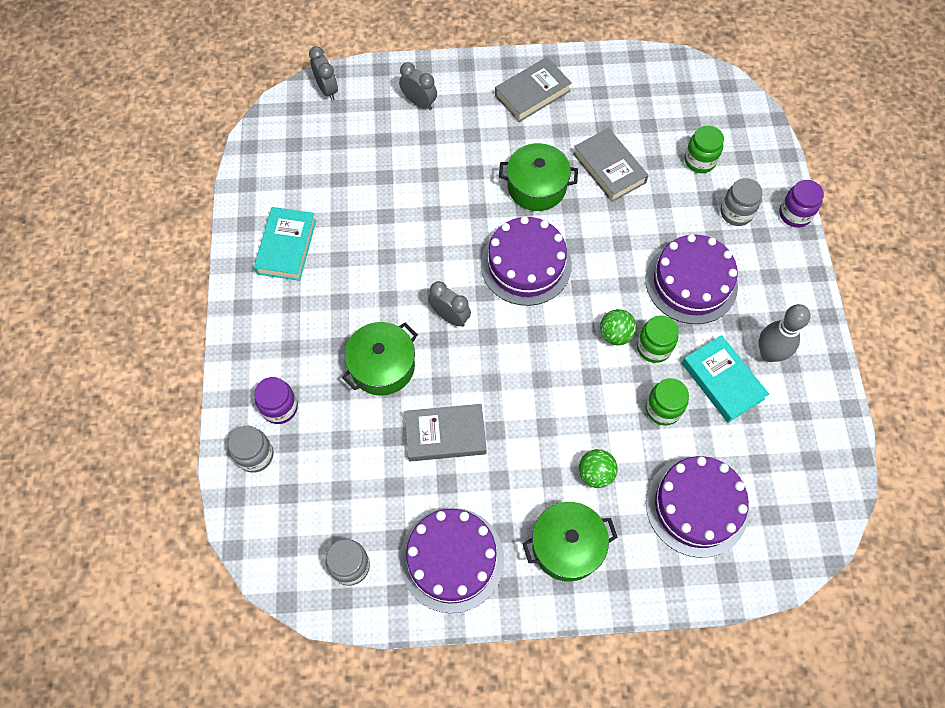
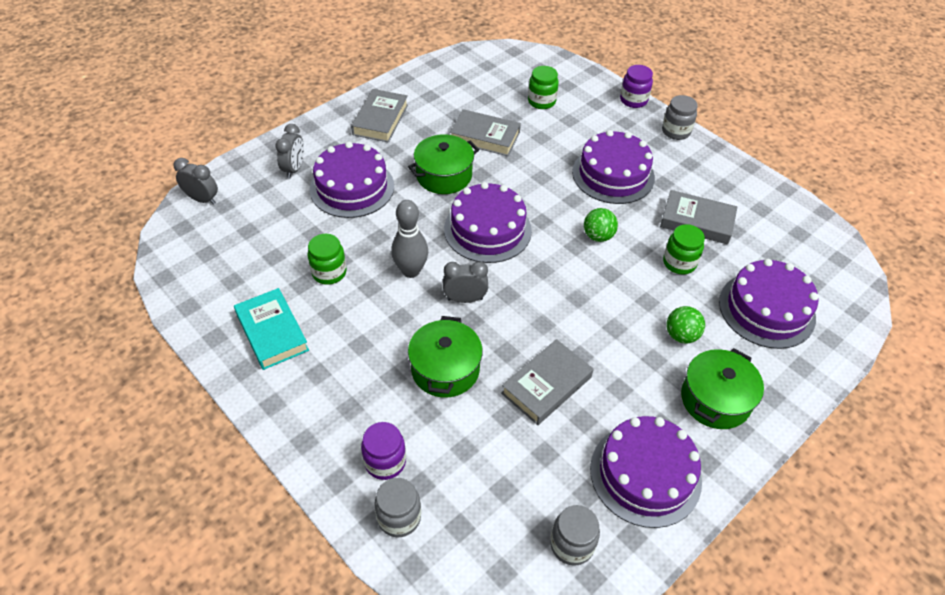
camera: 40 degrees left, 15 degrees down
grey clock [399,62,437,110] -> grey clock turned 105 degrees clockwise [275,124,304,178]
green jar [637,315,679,363] -> green jar moved to [307,234,347,285]
turquoise book [682,335,769,423] -> grey book [660,190,738,245]
grey jar [720,178,763,226] -> grey jar moved to [662,95,698,140]
grey bowling pin [759,304,810,362] -> grey bowling pin moved to [391,200,428,278]
none -> purple cake [310,141,394,218]

